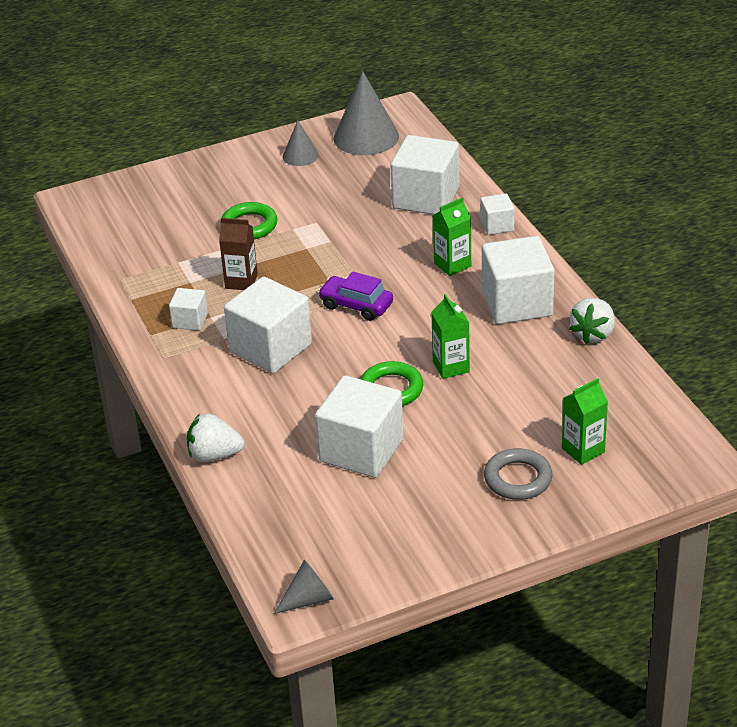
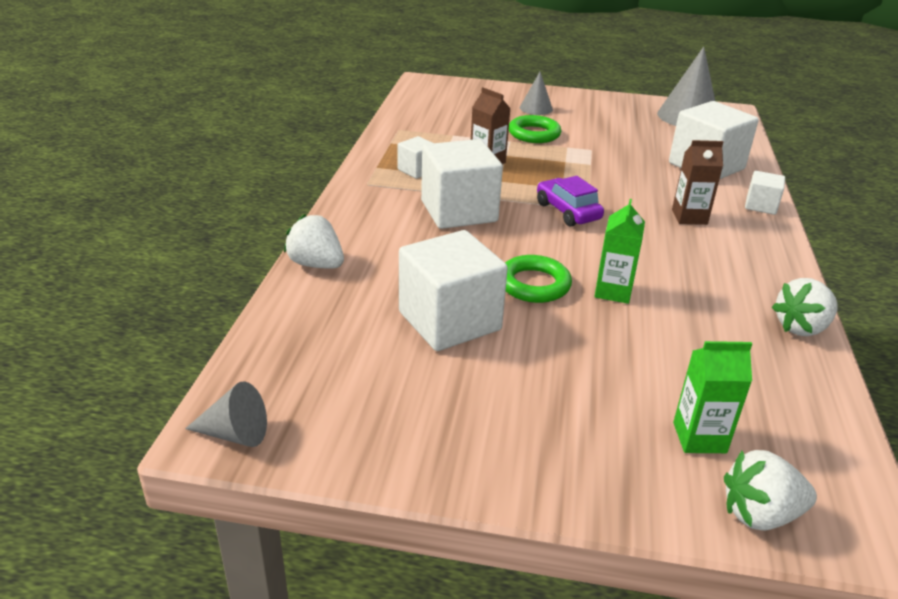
camera: 30 degrees right, 5 degrees down
grey cone [283,120,319,166] -> grey cone moved to [520,72,553,115]
green carton [433,197,471,276] -> brown carton [672,140,723,225]
white cube [482,236,554,324] -> none
grey ring [484,448,552,500] -> none
none -> white strawberry [724,450,817,531]

